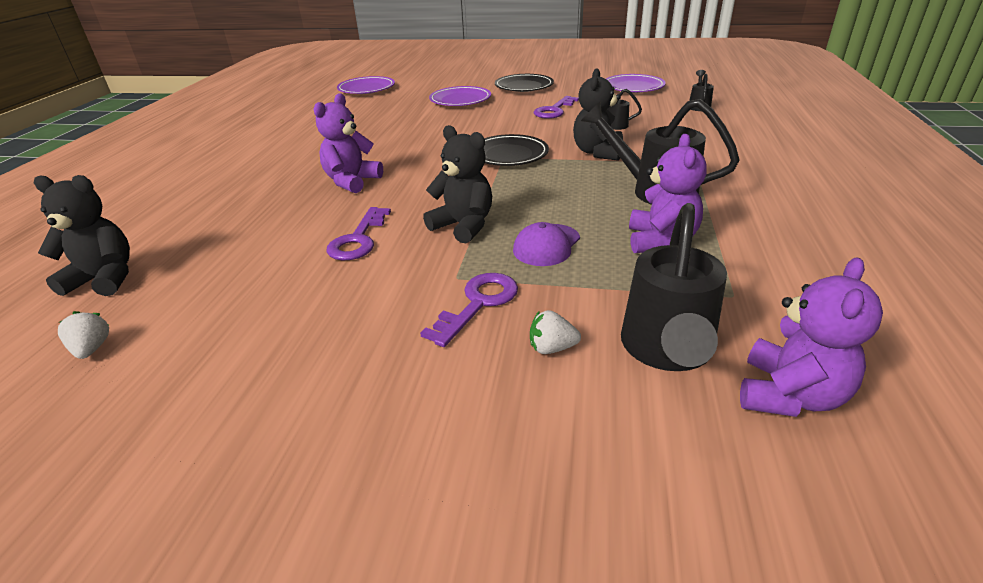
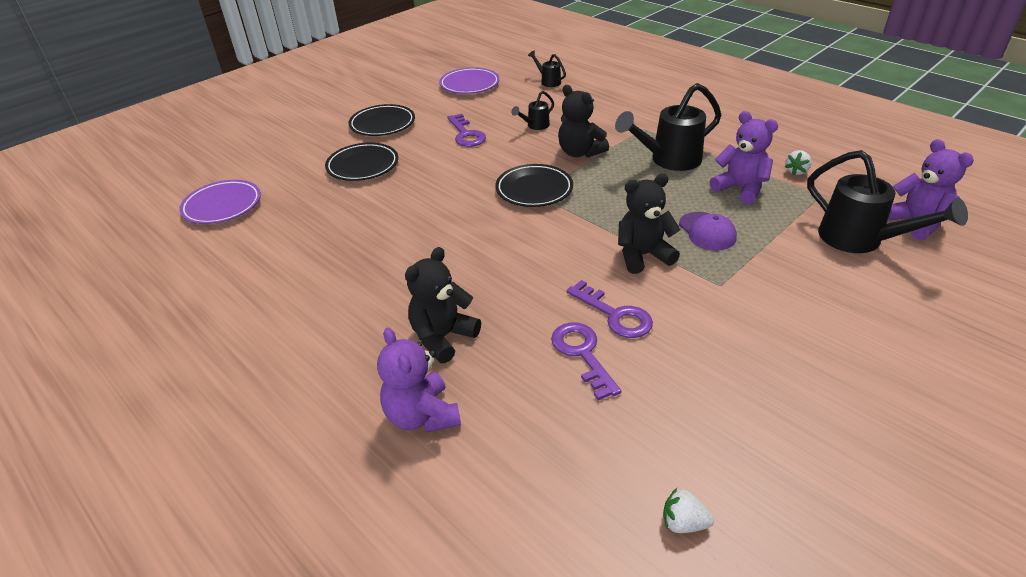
camera: 55 degrees left, 5 degrees up
black teddy bear [34,175,130,296] -> black teddy bear moved to [405,247,481,363]
purple teddy bear [314,93,383,193] -> purple teddy bear moved to [377,327,461,433]
purple key [420,273,518,347] -> purple key moved to [551,322,621,400]
purple plate [429,86,491,106] -> black plate [325,143,398,181]
white strawberry [530,310,581,354] -> white strawberry moved to [785,150,812,175]

